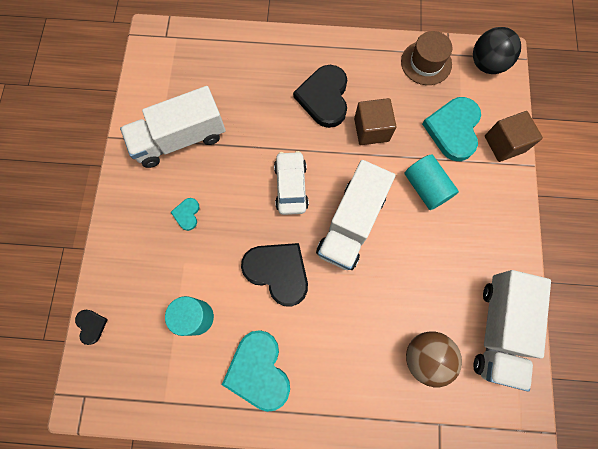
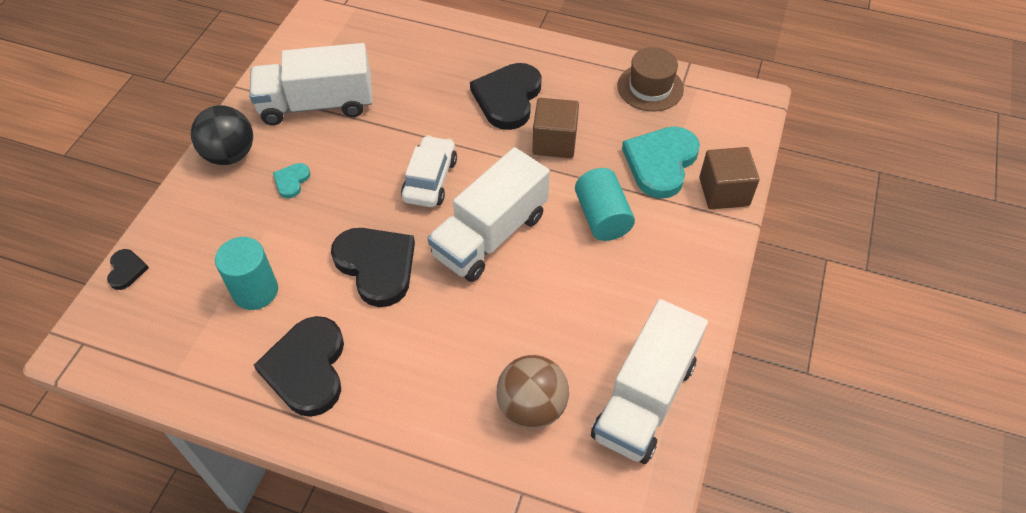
camera: 15 degrees right, 20 degrees down
turquoise heart [222,330,290,412] -> black heart [254,316,344,417]
black ball [473,27,521,74] -> black ball moved to [191,105,253,165]

